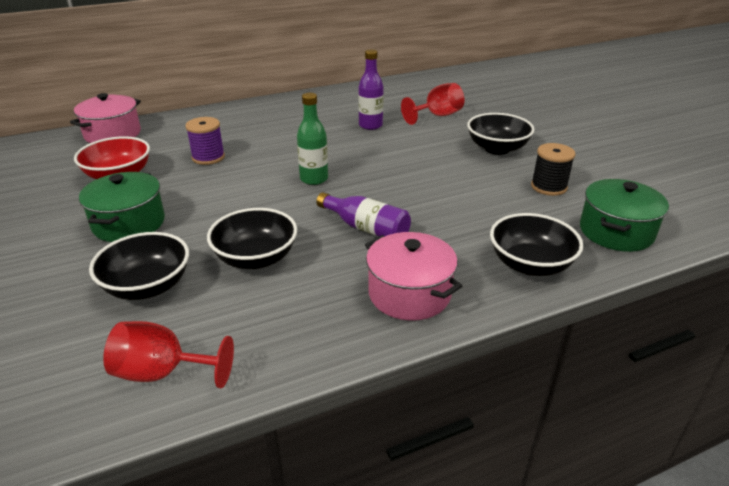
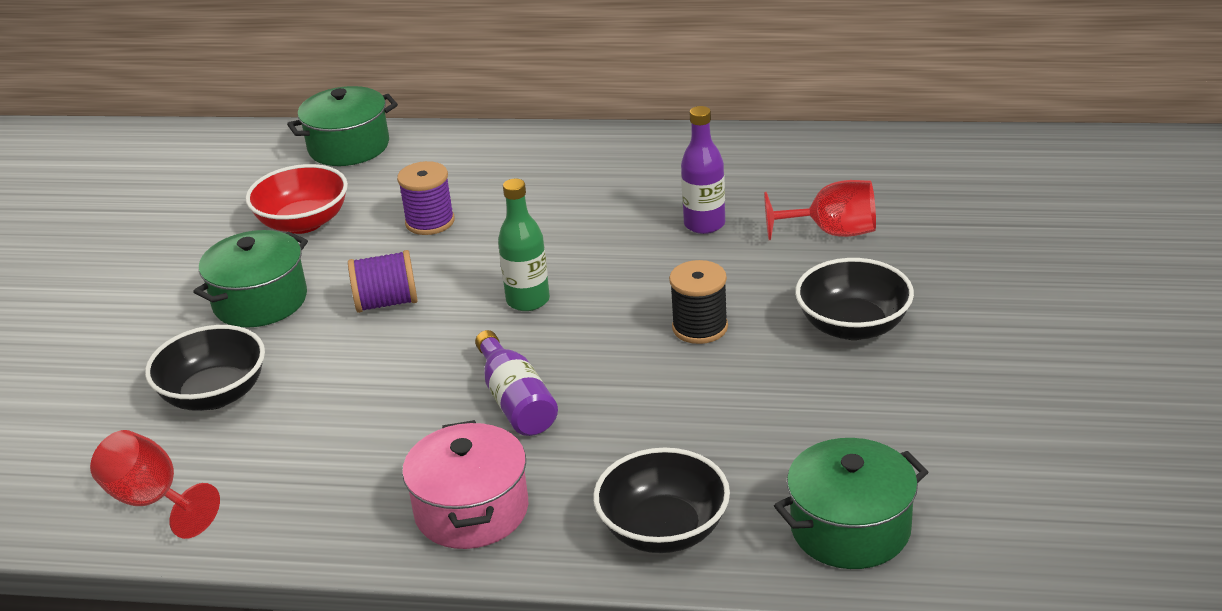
camera: 35 degrees right, 0 degrees up
pink pot [70,93,141,143] -> green pot [287,86,398,166]
black bowl [207,208,297,269] -> none
black spool [531,143,576,196] -> black spool moved to [669,260,728,344]
none -> purple spool [348,250,418,313]

